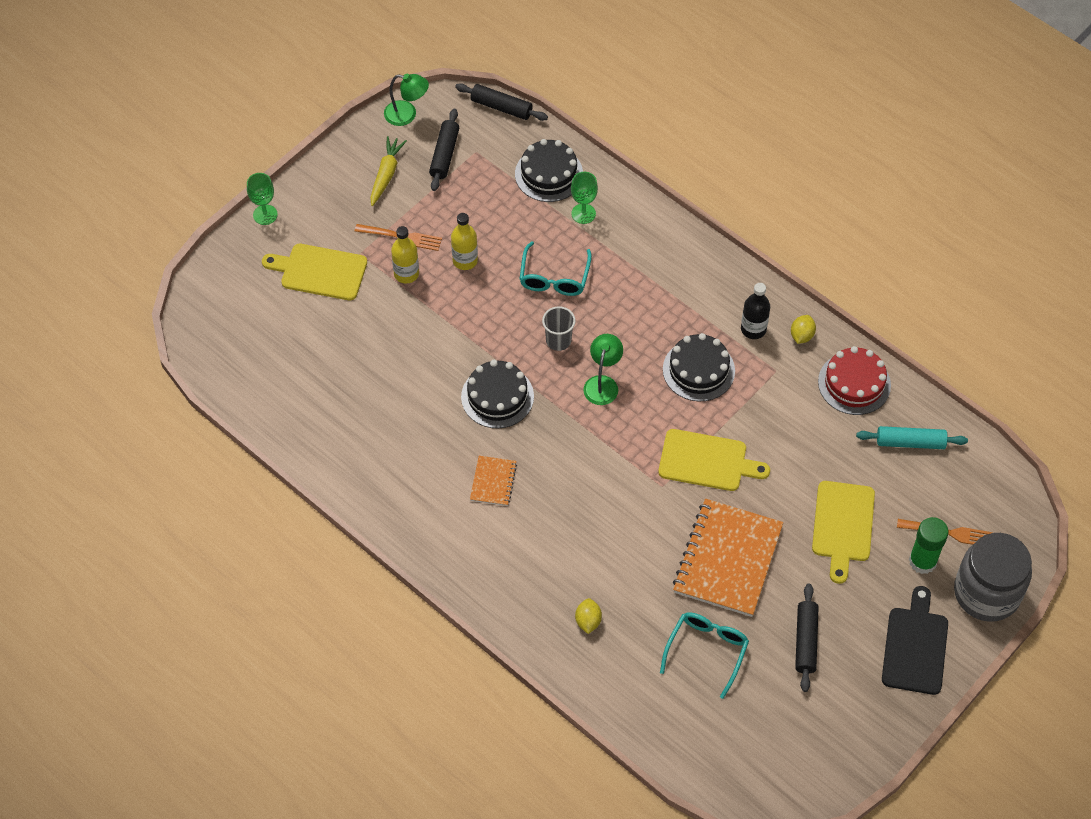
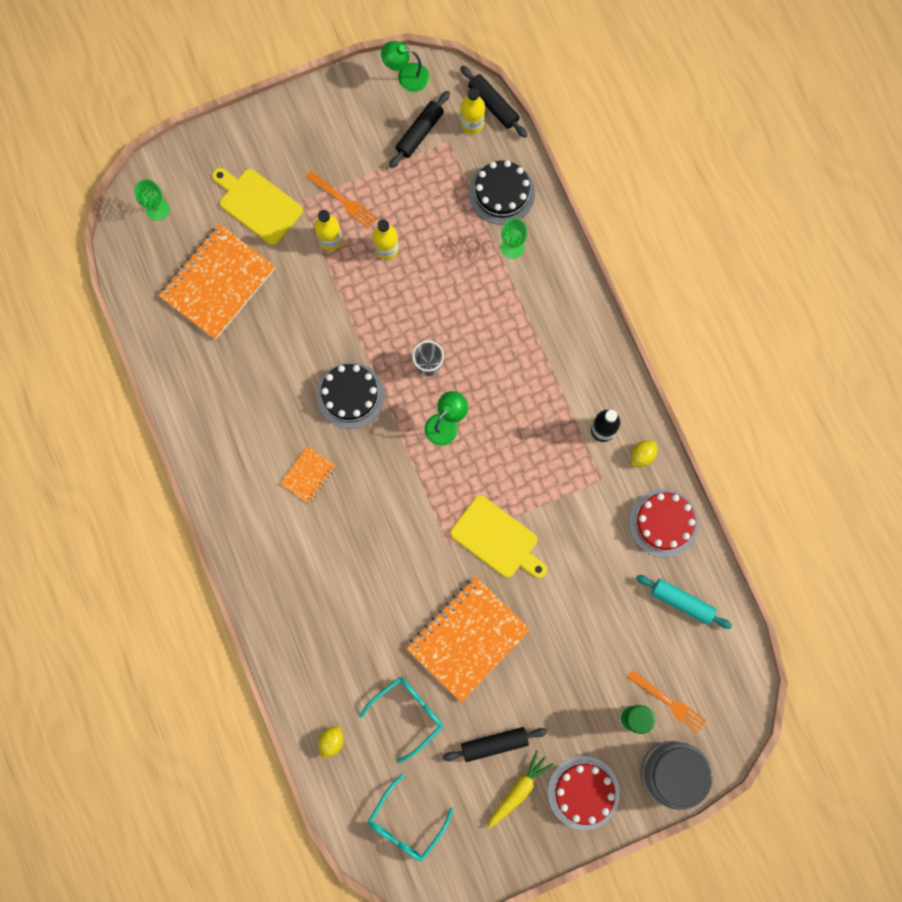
camera: 25 degrees right, 20 degrees up
green goblet [247,173,278,225] -> green goblet moved to [134,179,169,221]
yellow carrot [370,136,407,206] -> yellow carrot moved to [487,750,554,830]
green lamp [384,74,429,126] -> green lamp turned 150 degrees clockwise [381,41,429,92]
turquoise glasses [520,241,592,296] -> turquoise glasses moved to [368,774,454,861]
yellow lemon [575,598,602,634] -> yellow lemon moved to [318,726,344,759]
black cake [663,333,735,401] -> none
black rolling pin [795,584,819,692] -> black rolling pin turned 45 degrees clockwise [443,727,547,762]
yellow cutting board [812,481,875,584] -> none
black cutting board [882,586,948,695] -> red cake [548,756,620,830]
none -> orange notebook [159,224,275,340]
none -> yellow bottle [460,88,485,134]

